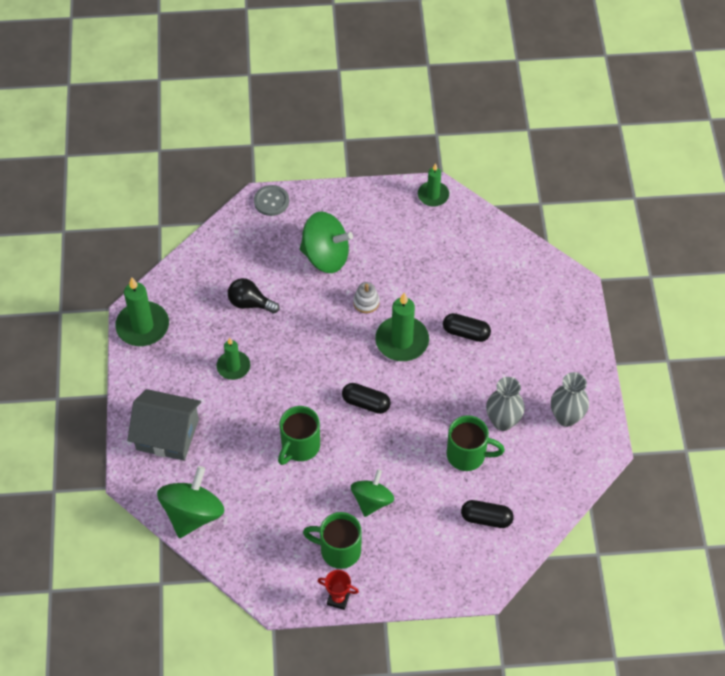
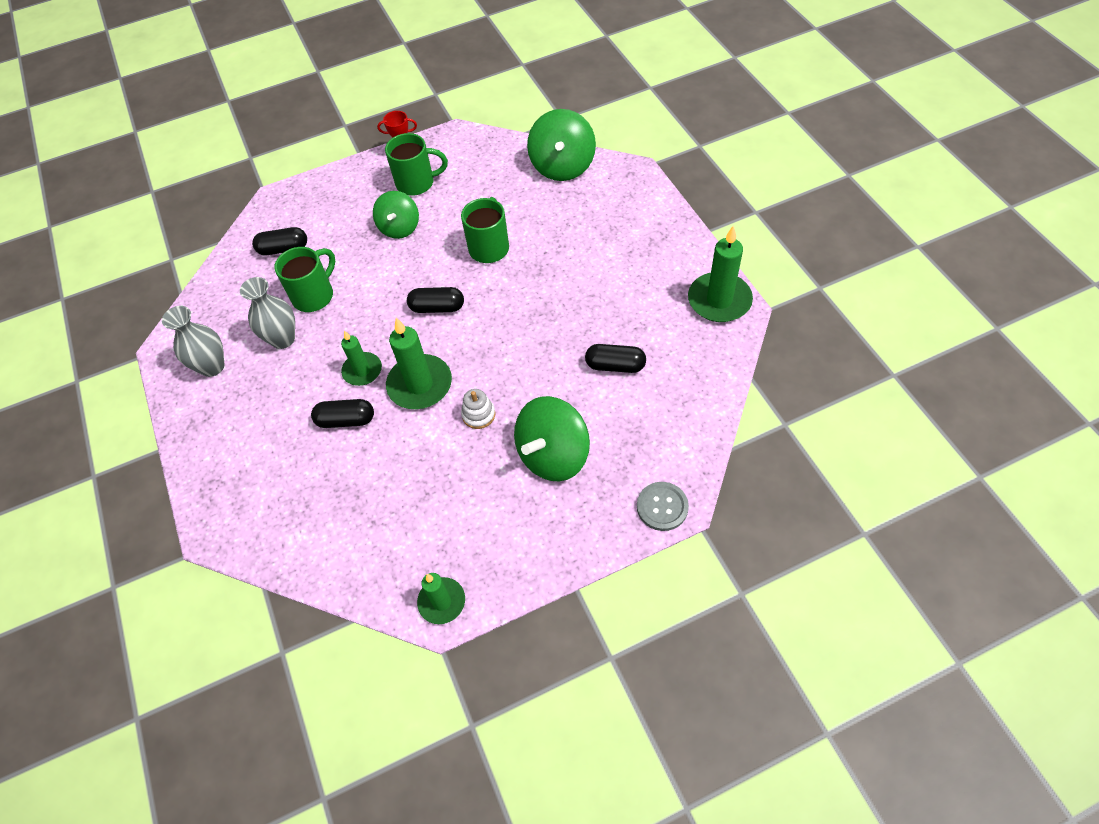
camera: 165 degrees right, 0 degrees up
grey house [127,389,201,461] -> none
green candle [216,338,250,380] -> green candle moved to [341,331,382,386]
black light bulb [228,278,280,313] -> black capsule [585,344,646,373]
green spinning top [300,211,353,273] -> green spinning top turned 45 degrees counterclockwise [514,396,590,481]
green mug [447,415,505,471] -> green mug turned 135 degrees clockwise [274,247,335,312]

